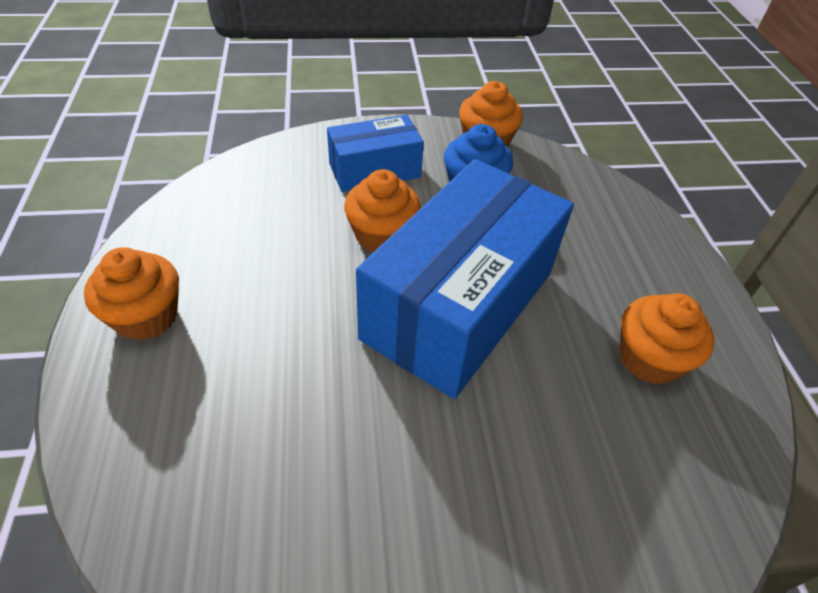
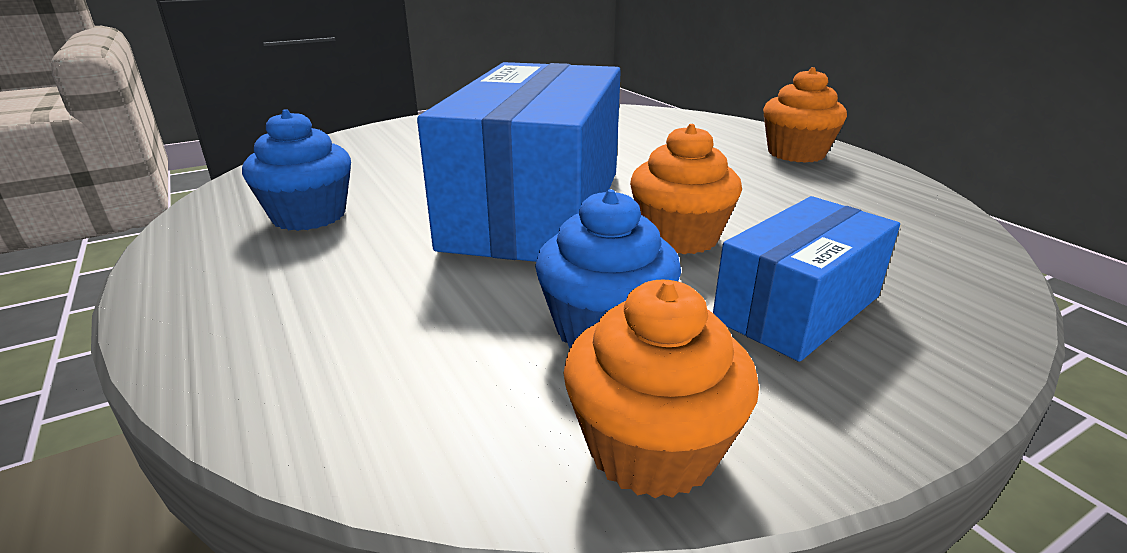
camera: 160 degrees right, 20 degrees down
orange cupcake [620,293,715,384] -> blue cupcake [242,109,351,231]

